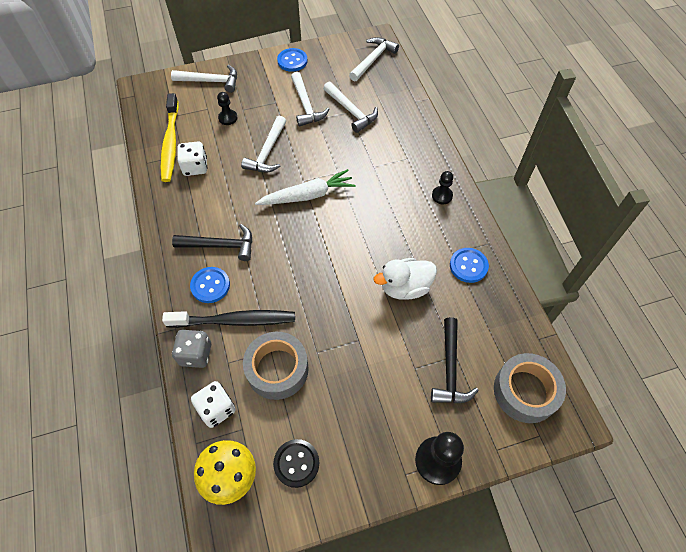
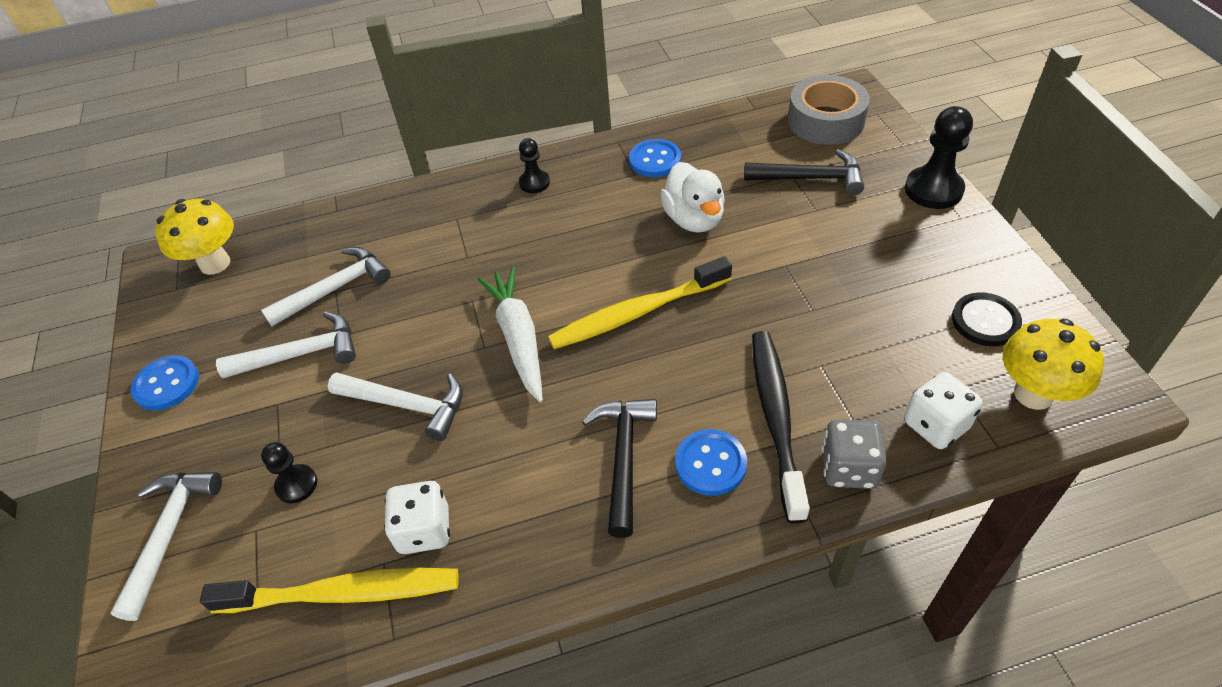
camera: 85 degrees left, 10 degrees down
grey tape [243,332,309,400] -> none
white hammer [349,37,399,82] -> yellow mushroom [155,199,234,275]
none -> yellow toothbrush [548,256,732,349]

